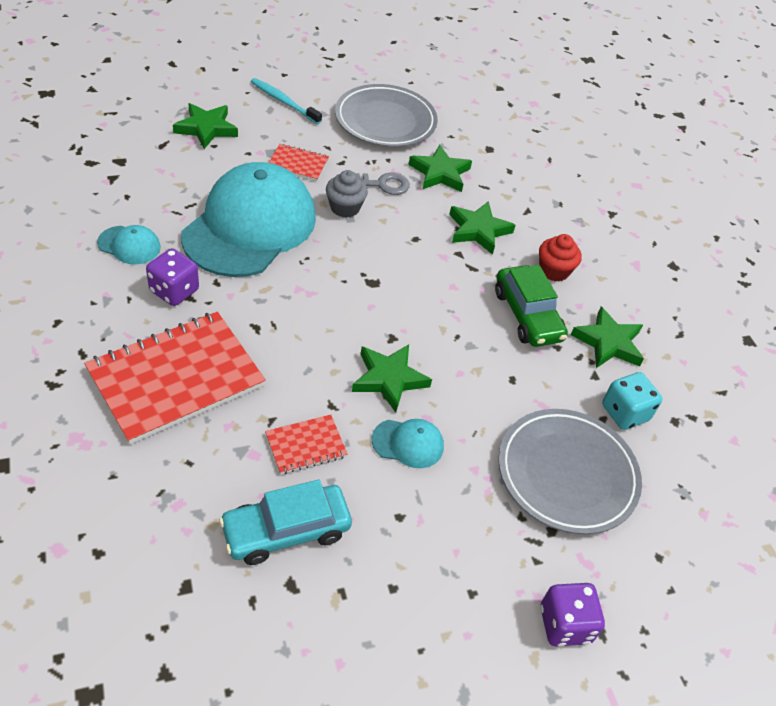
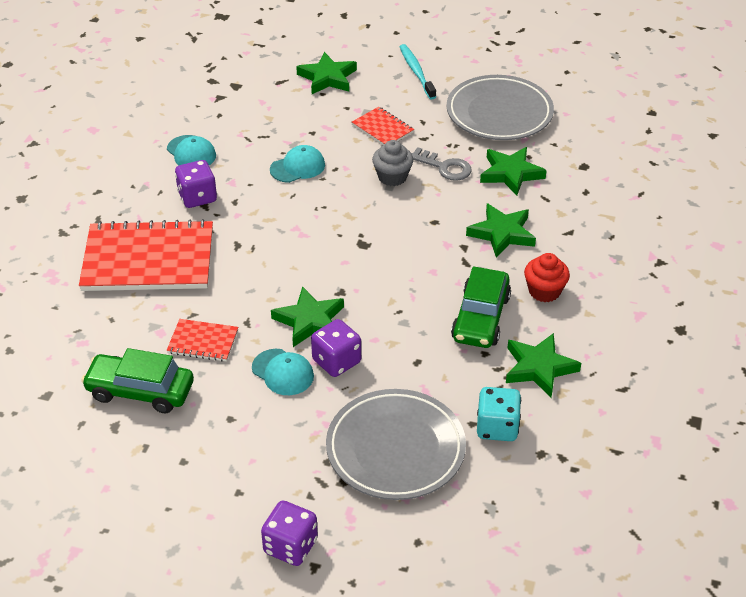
camera: 40 degrees right, 5 degrees down
turquoise cap [181,162,316,277] -> turquoise cap [270,145,325,183], size x0.40
turquoise car [219,480,352,565] -> green car [81,348,194,413]
none -> purple dice [311,319,361,377]

